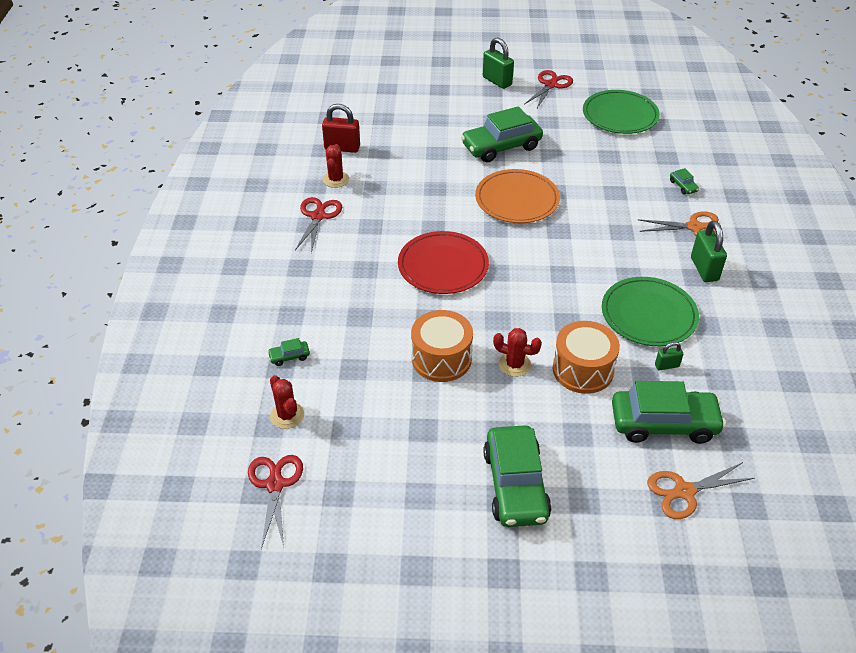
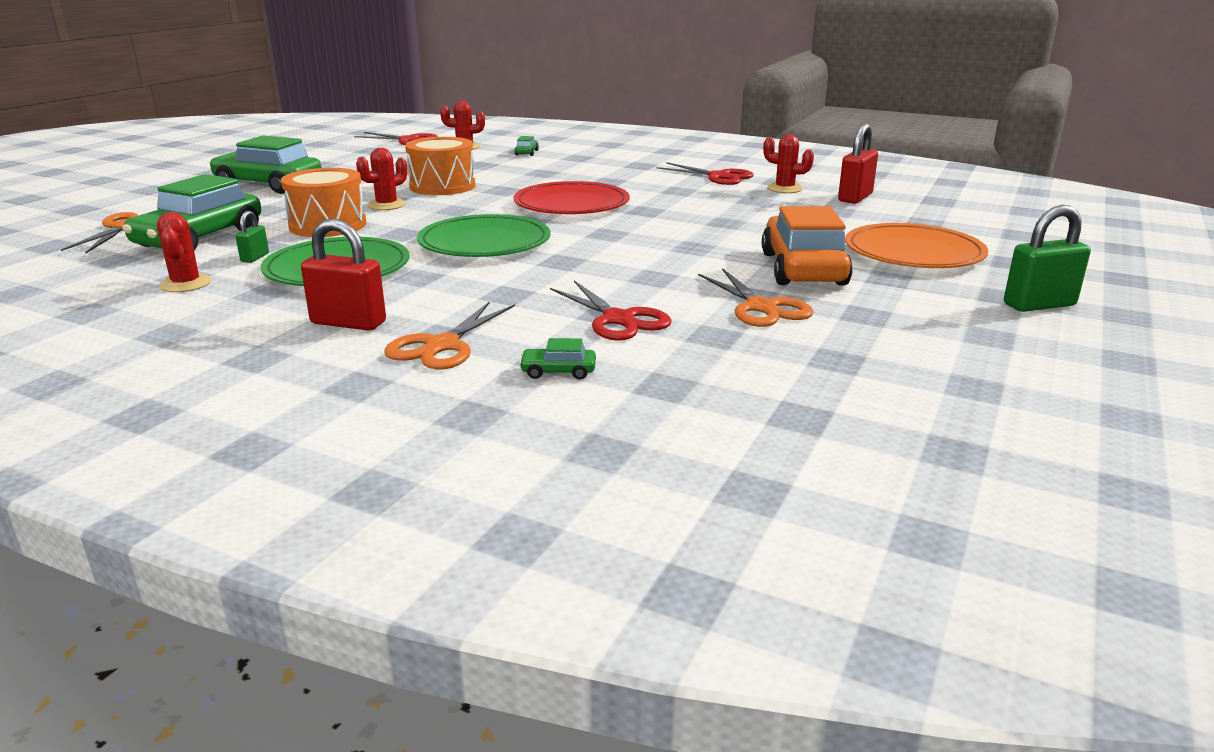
camera: 115 degrees right, 20 degrees down
green car [461,106,543,162] -> orange car [762,206,853,286]
orange plate [475,169,560,223] -> orange plate moved to [845,223,988,268]
red scissors [524,70,573,108] -> red scissors moved to [550,281,671,341]
green plate [583,90,660,134] -> green plate moved to [417,214,550,257]
green padlock [691,221,727,282] -> red padlock [301,219,386,331]
none -> red cactus [157,212,212,292]
none -> orange scissors [698,268,814,327]

